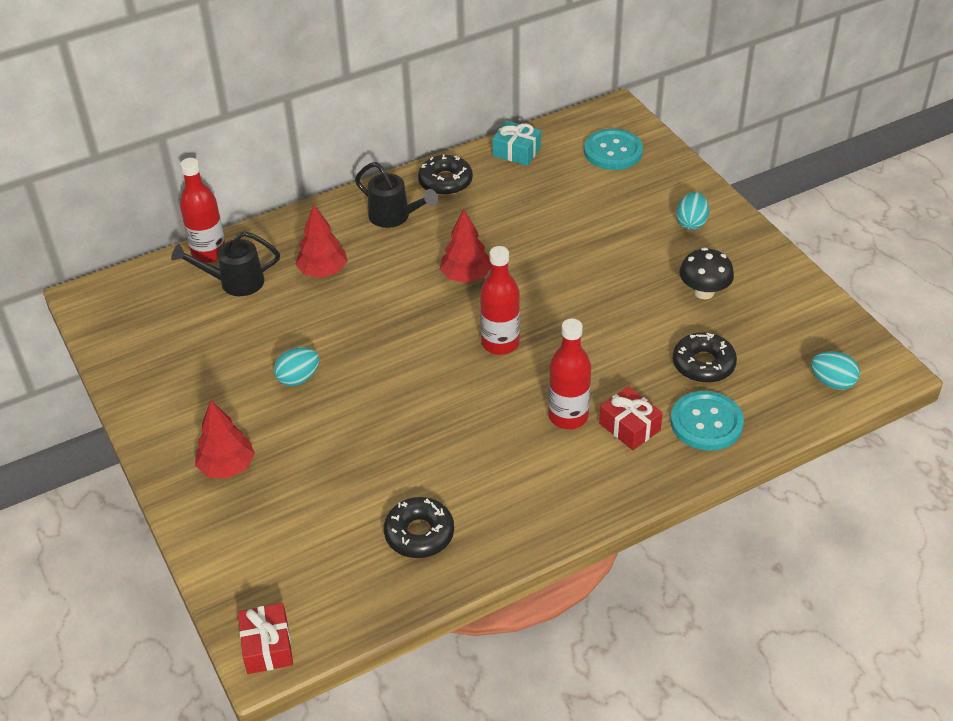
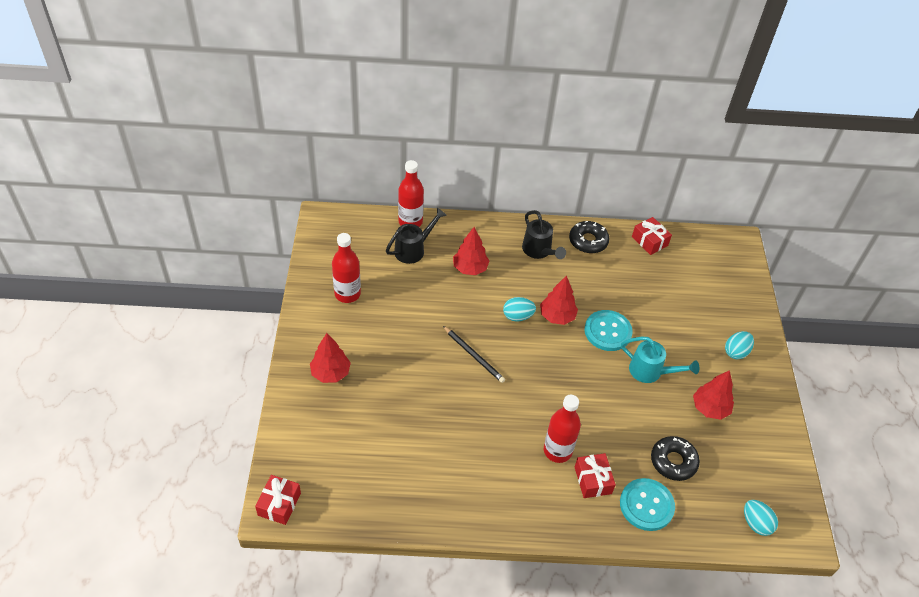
camera: 25 degrees right, 5 degrees up
black watering can [171,231,280,296] -> black watering can turned 120 degrees clockwise [386,208,447,264]
turquoise egg [274,347,319,386] -> turquoise egg moved to [503,297,536,322]
black donut [384,497,454,558] -> none
red bottle [480,246,520,355] -> red bottle moved to [332,233,361,303]
turquoise gift [492,121,541,166] -> red gift [632,217,672,255]
turquoise button [584,129,643,170] -> turquoise button moved to [584,310,633,351]
black mushroom [679,248,734,299] -> red tree [693,370,734,420]
none -> black pencil [443,326,505,383]
none -> turquoise watering can [621,337,699,383]

